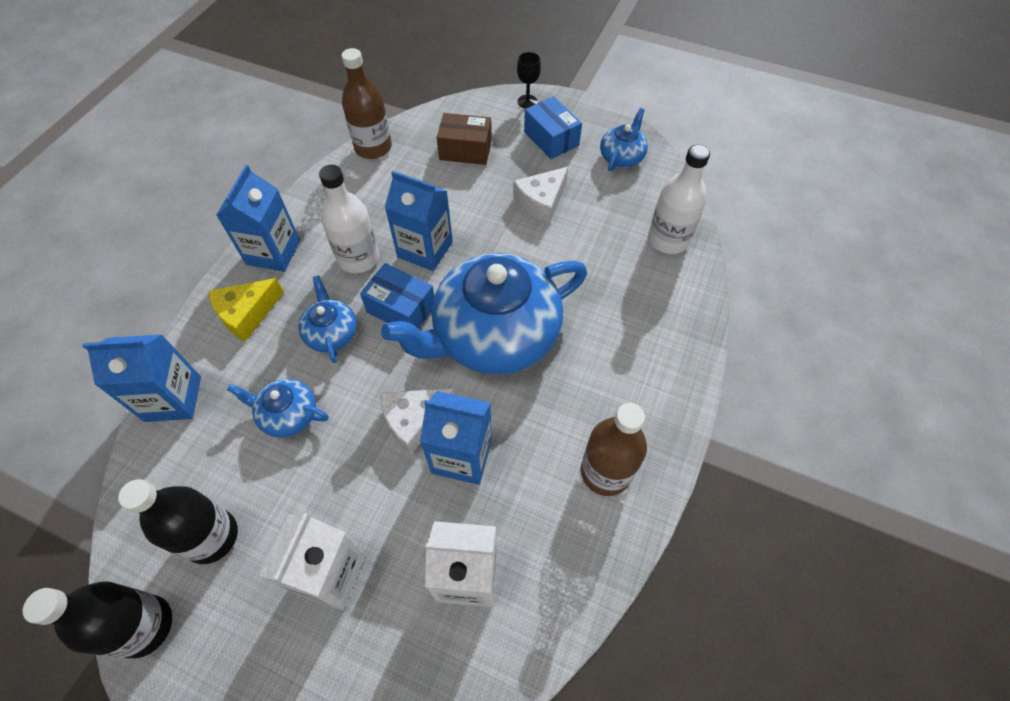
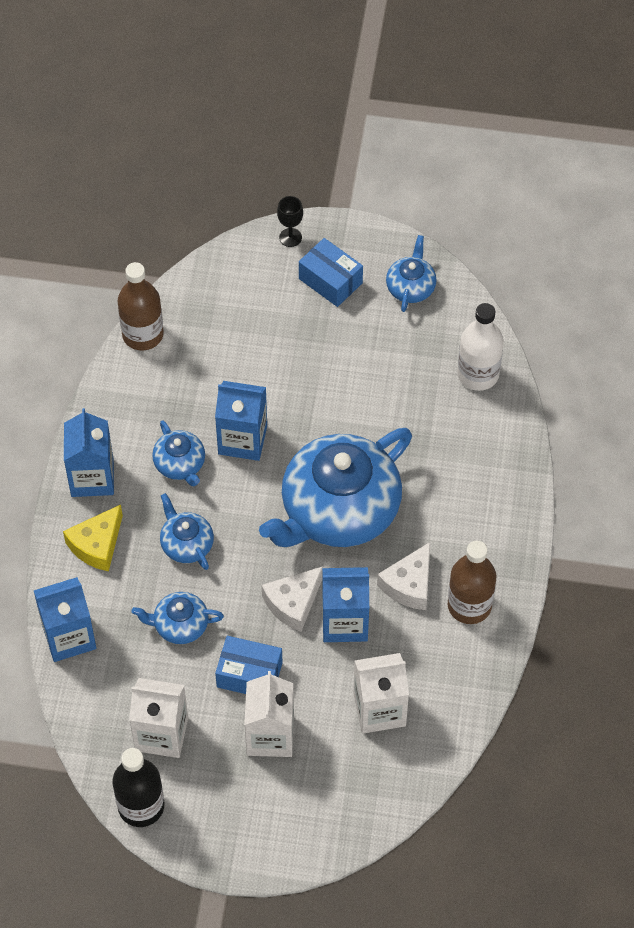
camera: 15 degrees left, 0 degrees up
black bottle [118,479,238,564] -> white carton [129,678,188,758]
white bottle [319,165,379,273] -> blue teapot [152,420,205,486]
blue box [360,263,434,329] -> blue box moved to [215,636,283,694]
brown box [437,113,492,165] -> none
white cheese [513,167,568,224] -> white cheese moved to [377,542,430,610]

